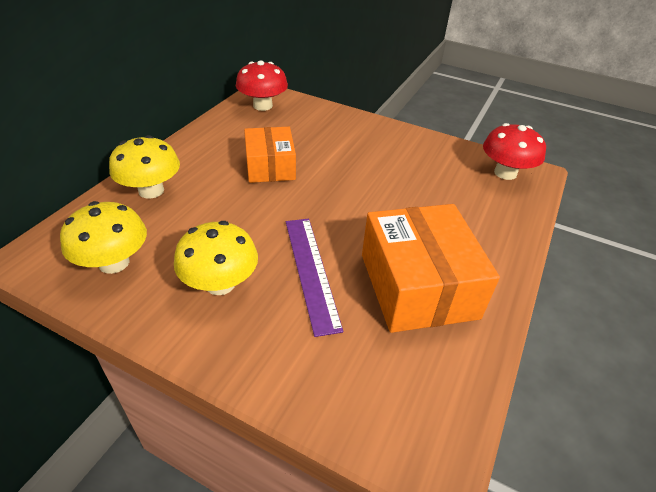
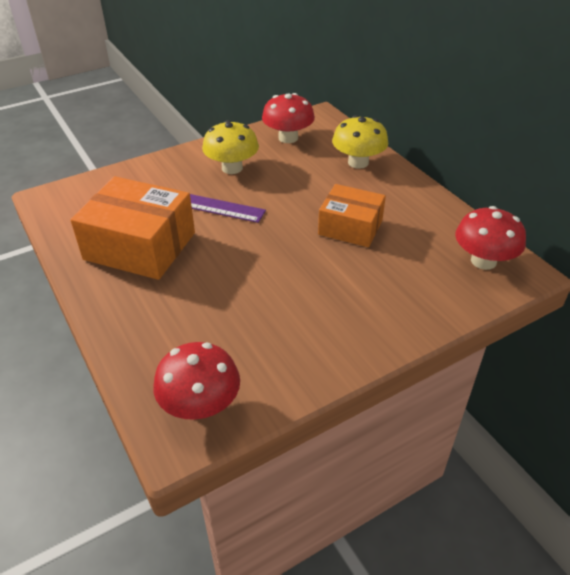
camera: 125 degrees right, 0 degrees up
yellow mushroom [60,201,147,274] -> red mushroom [262,93,315,143]

